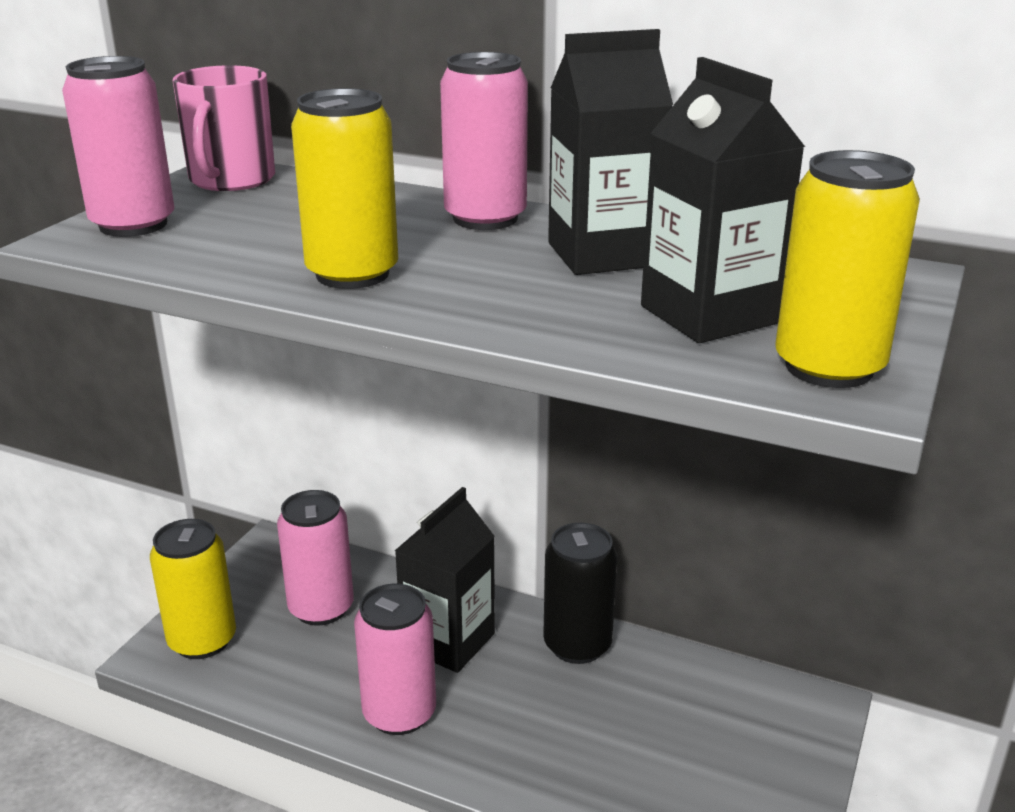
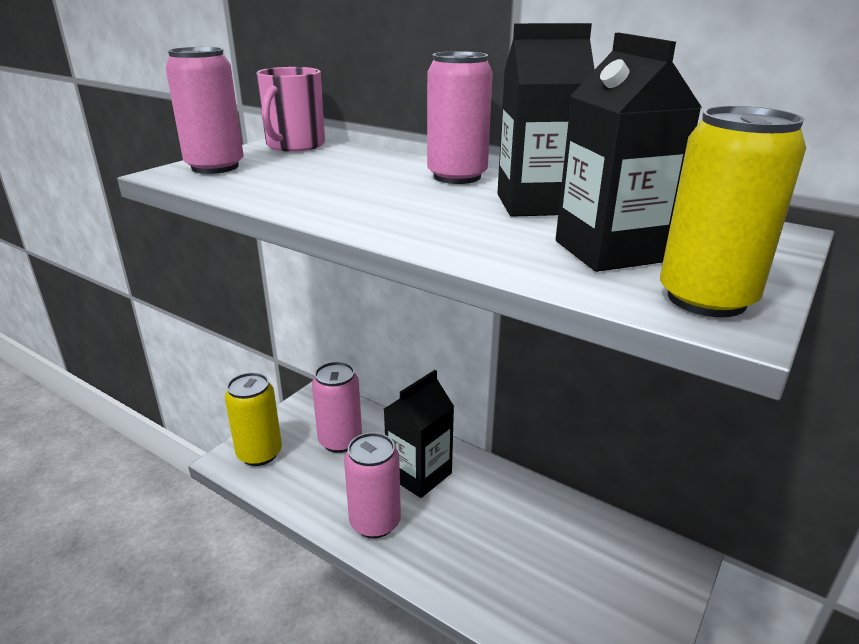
camera: 10 degrees right, 0 degrees up
yellow can [291,88,398,289] -> none
black can [543,523,617,664] -> none

